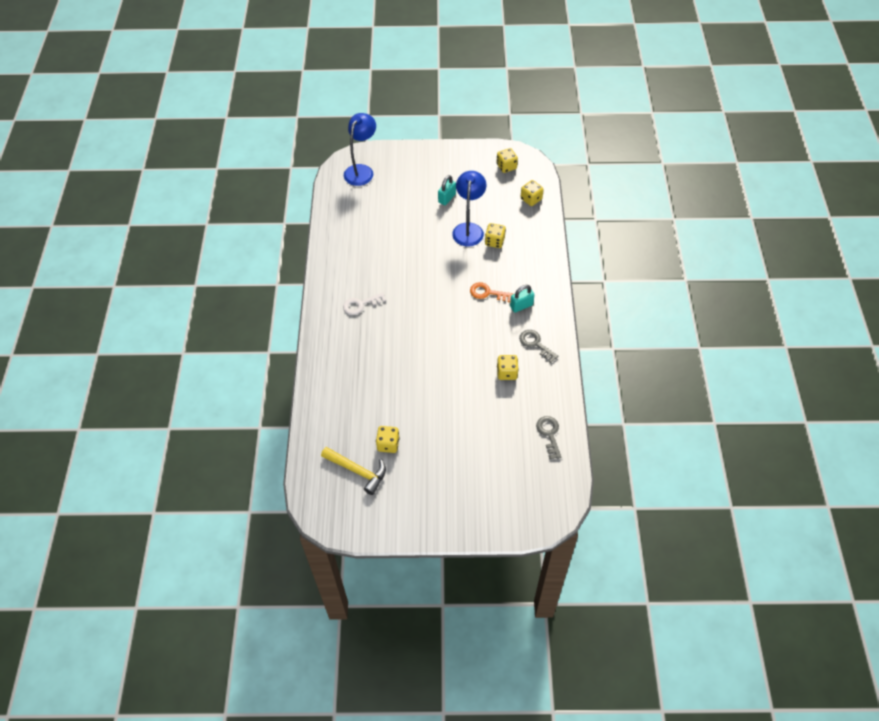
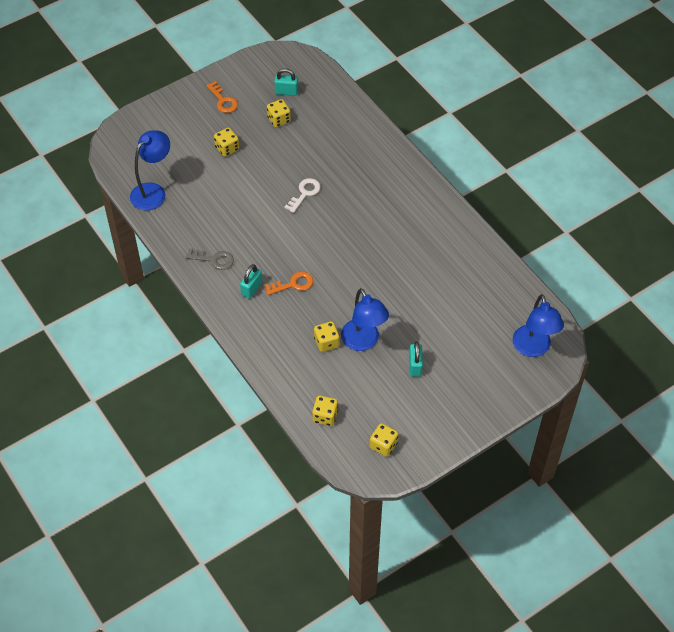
camera: 145 degrees right, 0 degrees up
yellow hammer [321,447,386,495] -> turquoise padlock [274,68,298,96]
white key [343,292,386,315] -> white key moved to [284,178,321,213]
yellow dice [497,355,519,380] -> yellow dice moved to [214,127,239,157]
grey key [536,416,561,459] -> blue lamp [130,130,170,211]
none -> orange key [206,81,238,113]

